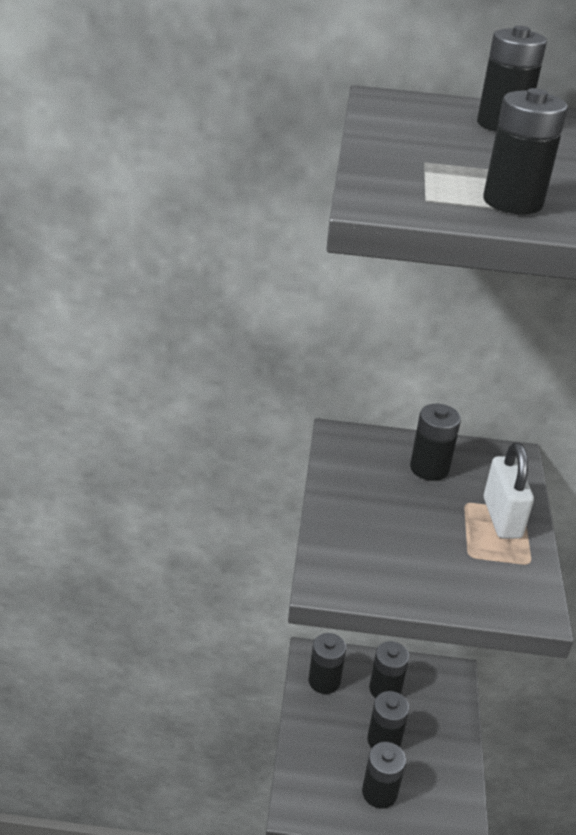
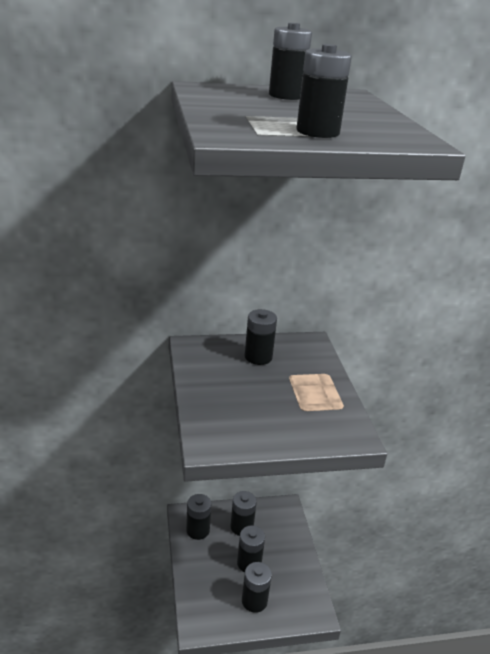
camera: 15 degrees left, 5 degrees down
white padlock [484,442,534,539] -> none

